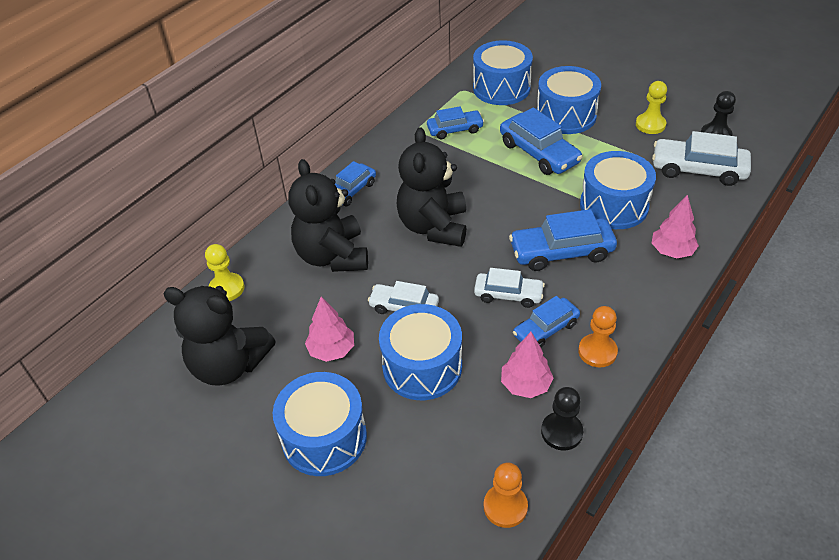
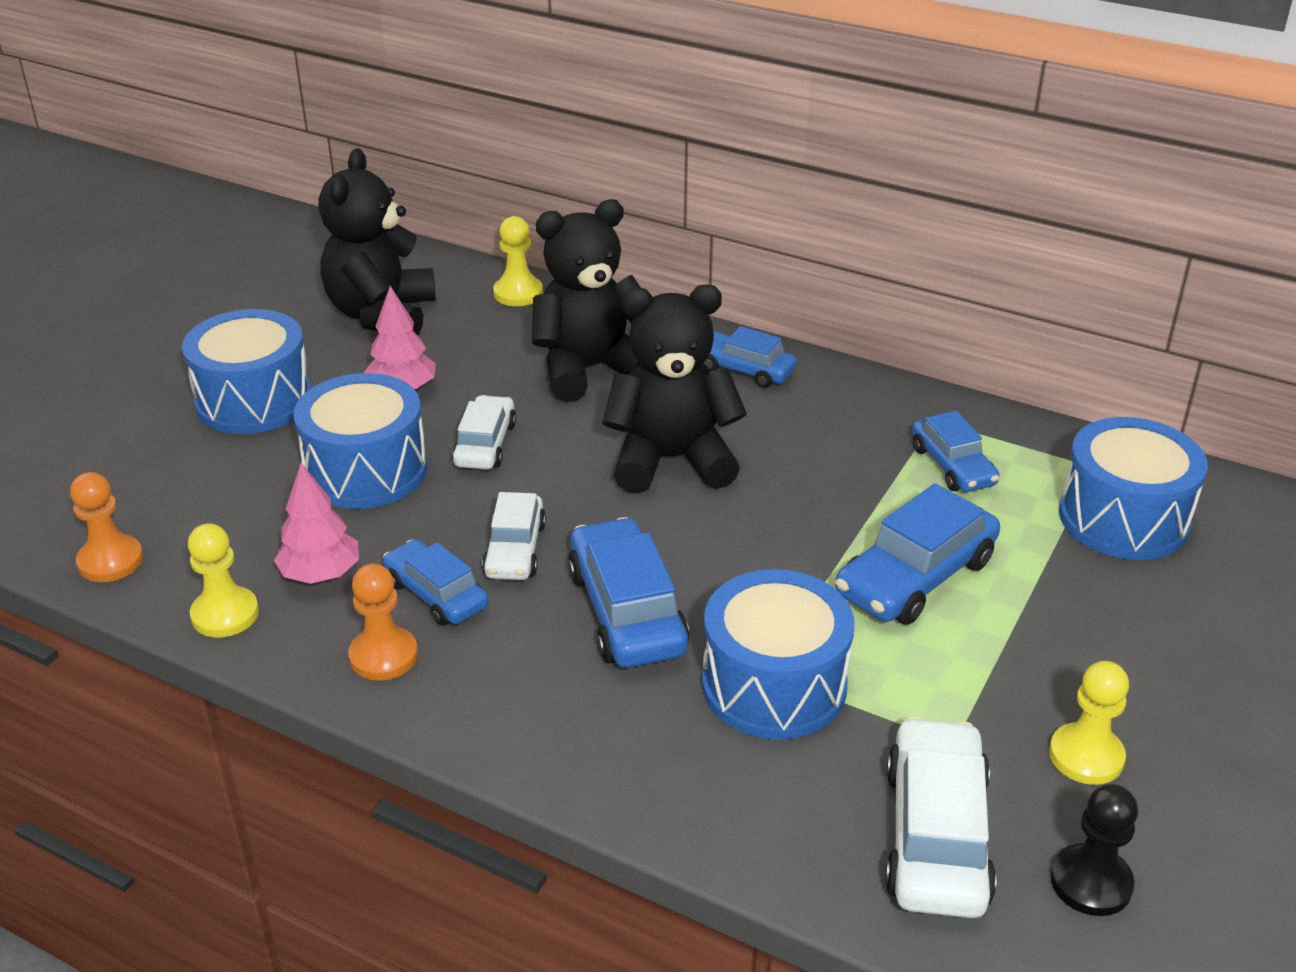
camera: 80 degrees right, 10 degrees down
blue drum [537,66,601,134] -> none
black pawn [541,387,583,451] -> yellow pawn [188,523,259,638]
pink tree [652,195,699,258] -> none

